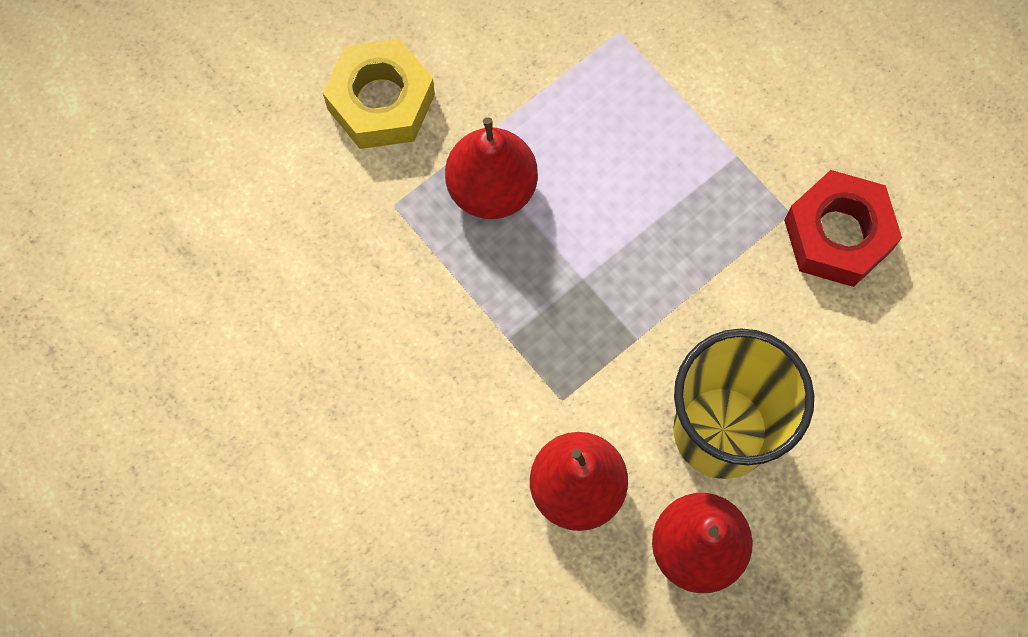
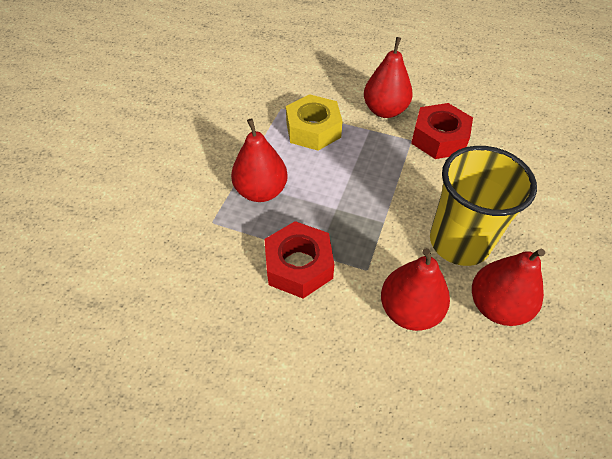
camera: 30 degrees left, 20 degrees down
yellow nut [323,39,435,149] -> yellow nut moved to [286,94,343,151]
none -> red nut [264,221,334,298]
none -> red pear [364,37,413,118]

